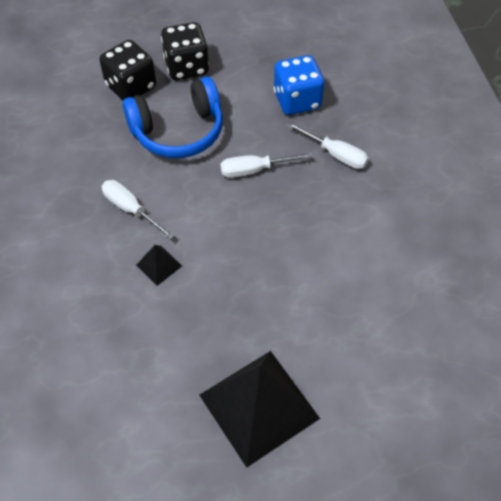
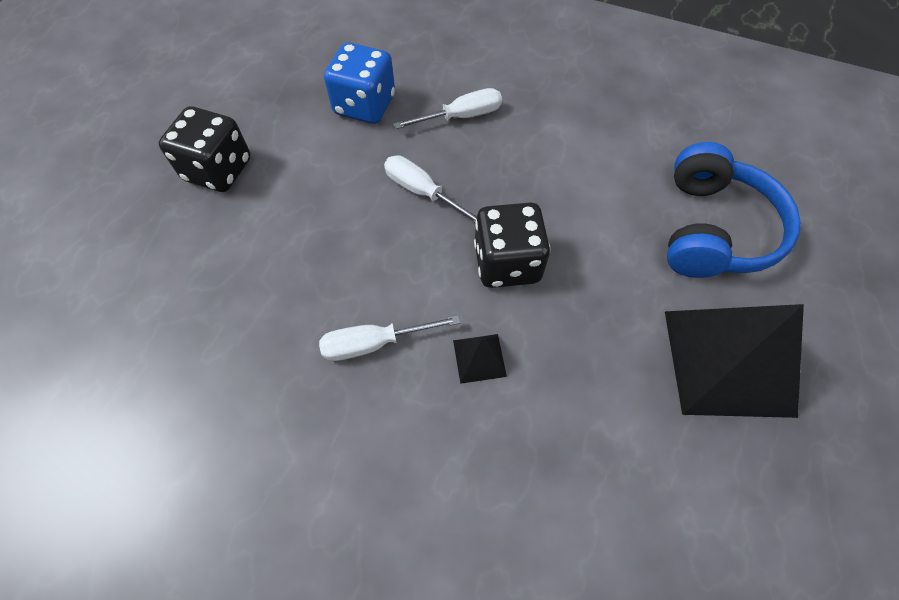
camera: 55 degrees left, 5 degrees up
black dice [99,40,156,100] -> black dice moved to [474,203,550,288]
blue headphones [123,76,223,158] -> blue headphones moved to [667,142,801,278]
white screwdriver [220,153,312,178] -> white screwdriver turned 105 degrees clockwise [384,156,477,223]

